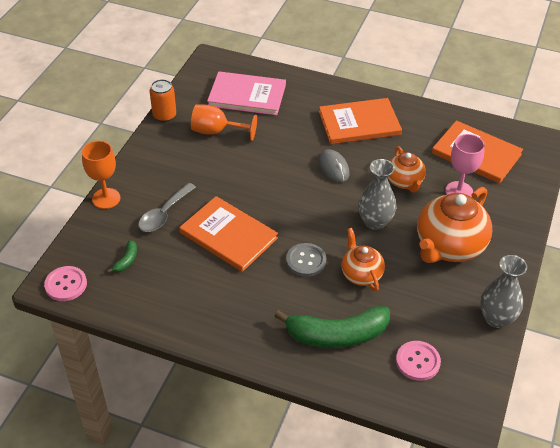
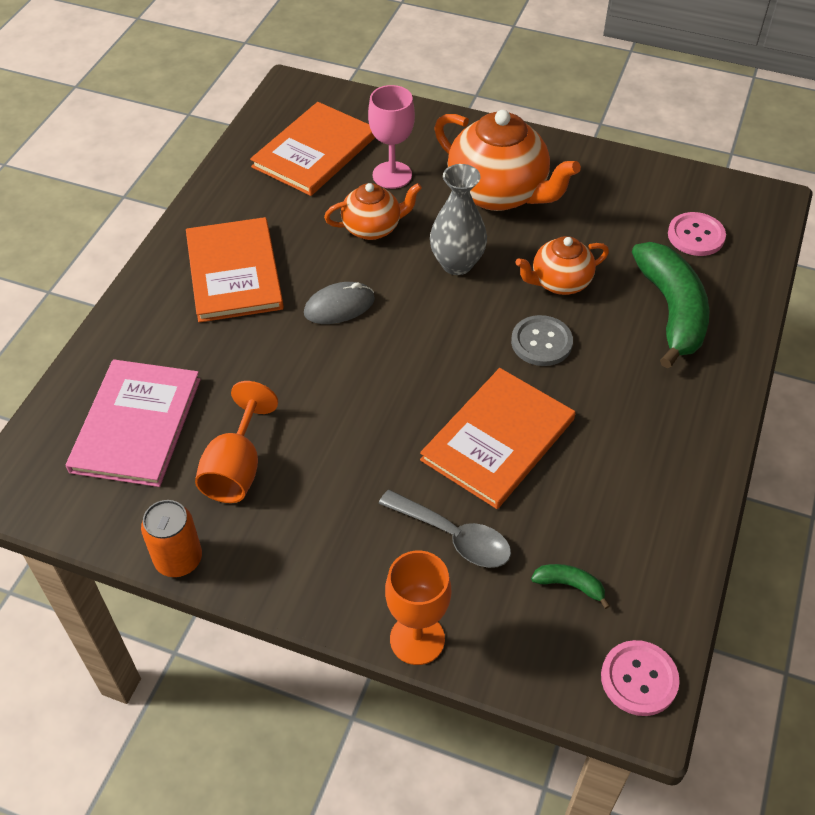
camera: 90 degrees left, 5 degrees up
grey vase [480,255,527,328] -> none

